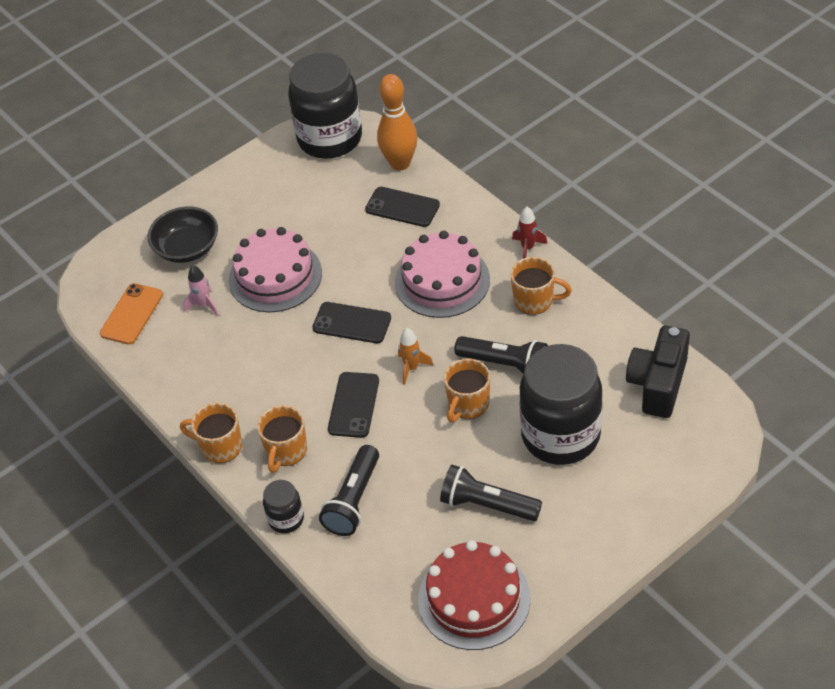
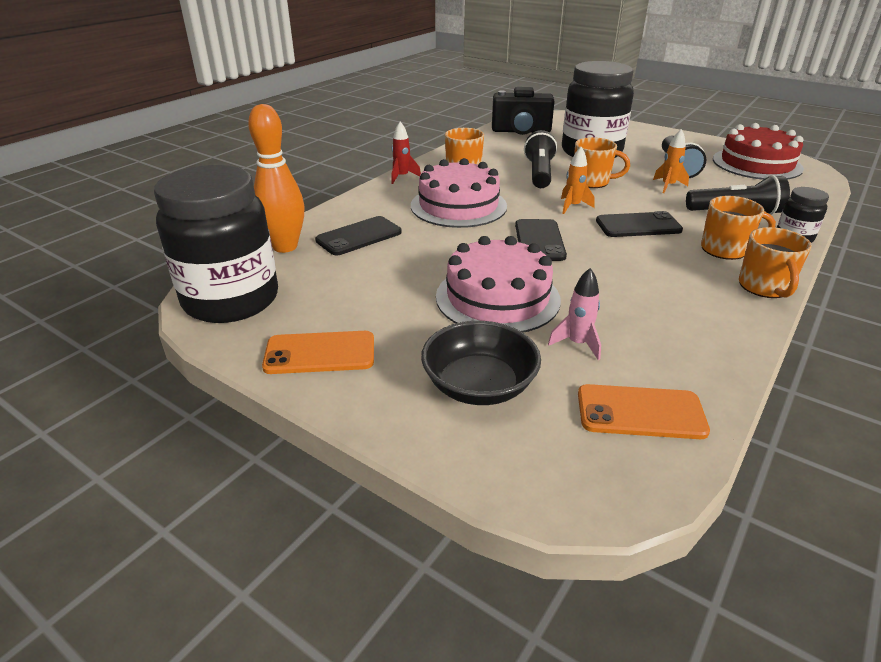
camera: 110 degrees left, 15 degrees down
black phone [365,187,440,227] -> black phone turned 45 degrees clockwise [315,216,402,255]
none -> orange phone [262,331,374,374]
none -> orange rocket [653,129,689,193]

